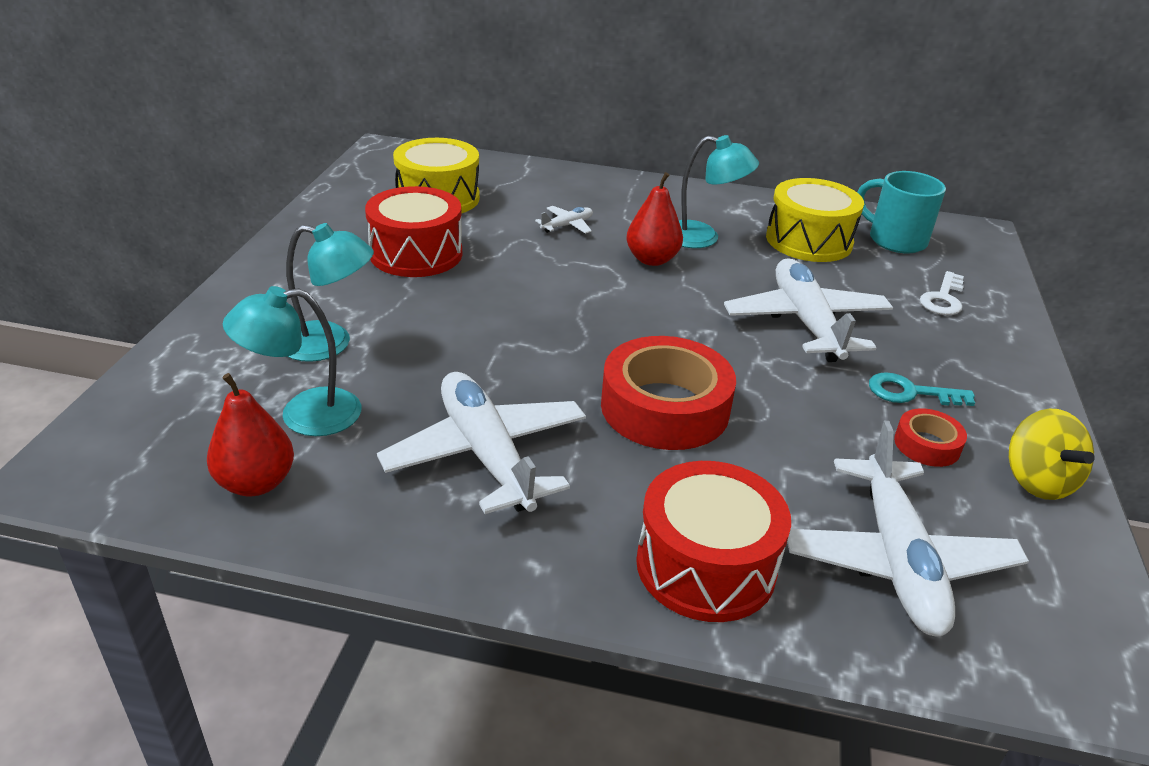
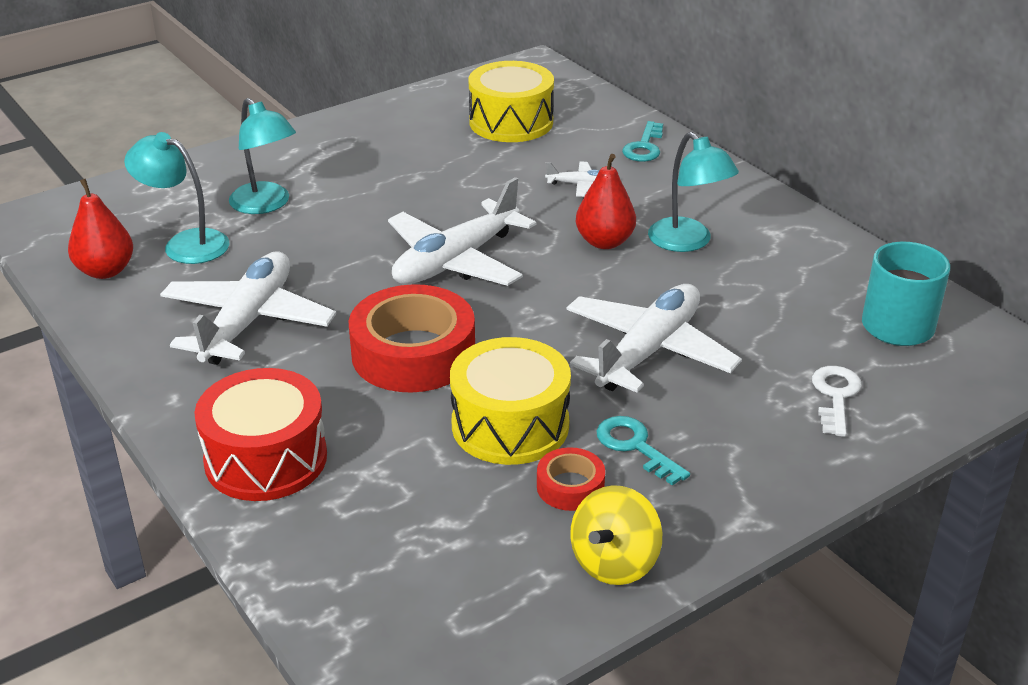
camera: 45 degrees right, 0 degrees up
red drum [365,186,462,277] -> none
yellow drum [766,178,864,262] -> yellow drum moved to [450,337,571,465]
white plane [787,421,1029,637] -> white plane moved to [388,177,536,286]
white key [920,271,964,315] -> white key turned 120 degrees clockwise [812,366,862,437]
none -> turquoise key [622,121,663,162]

